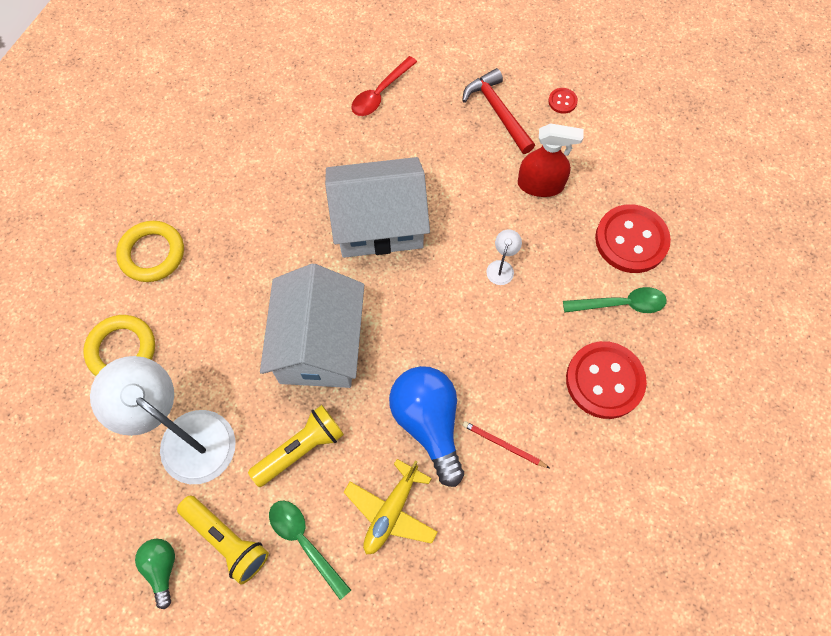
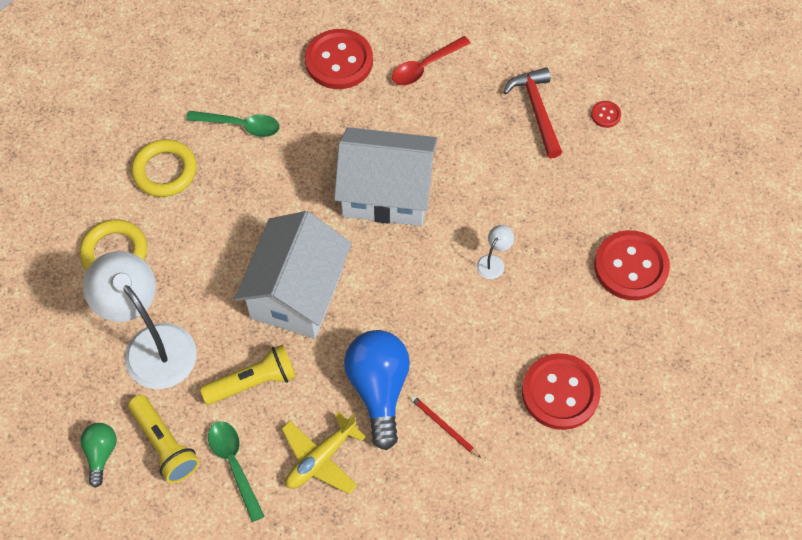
camera: 15 degrees right, 5 degrees down
red spray bottle [518,123,584,197] -> none
green spoon [563,287,667,313] -> green spoon moved to [186,111,280,137]
none -> red button [305,29,373,89]

